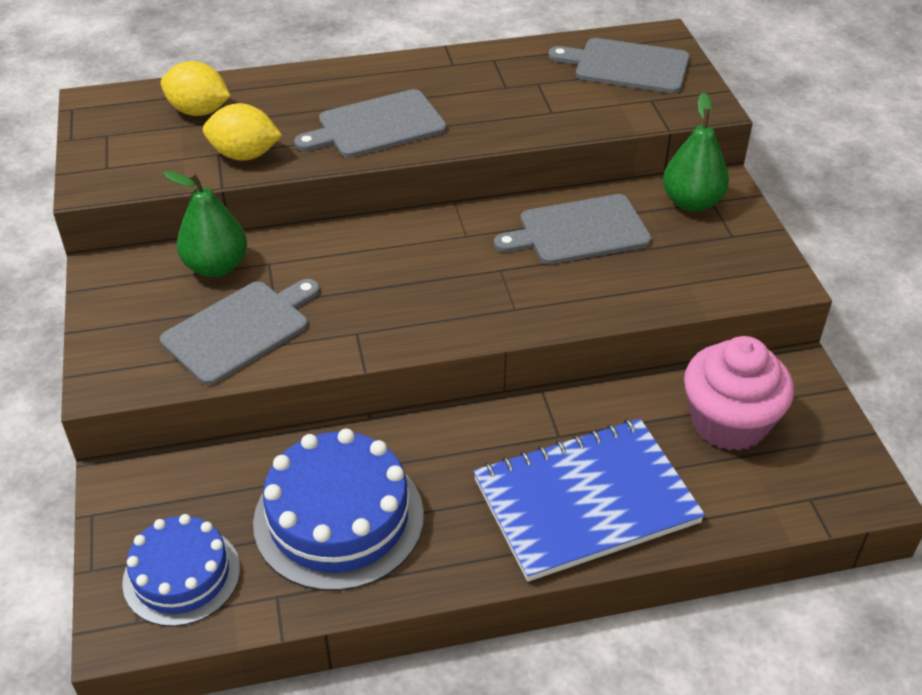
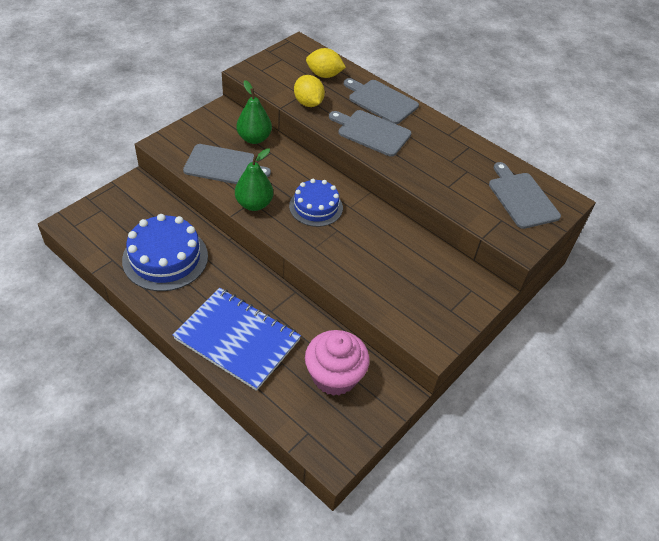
camera: 50 degrees right, 5 degrees up
blue cake [122,514,240,627] -> blue cake moved to [289,179,343,227]
yellow lemon [161,61,231,116] -> yellow lemon turned 60 degrees counterclockwise [306,48,346,78]
grey cutting board [494,194,652,265] -> grey cutting board moved to [344,78,419,124]
green pear [663,93,729,212] -> green pear moved to [235,148,273,211]

